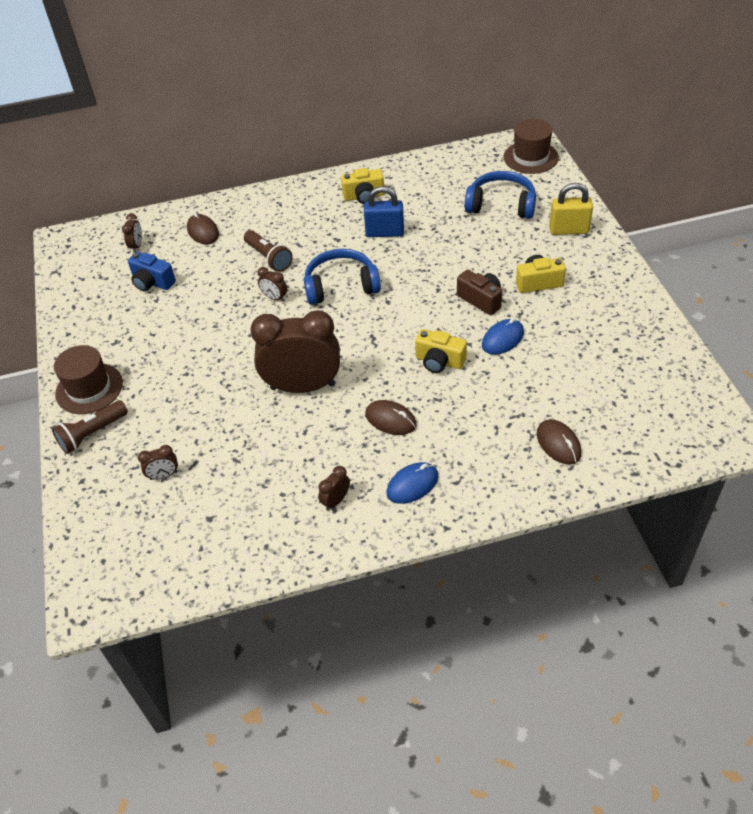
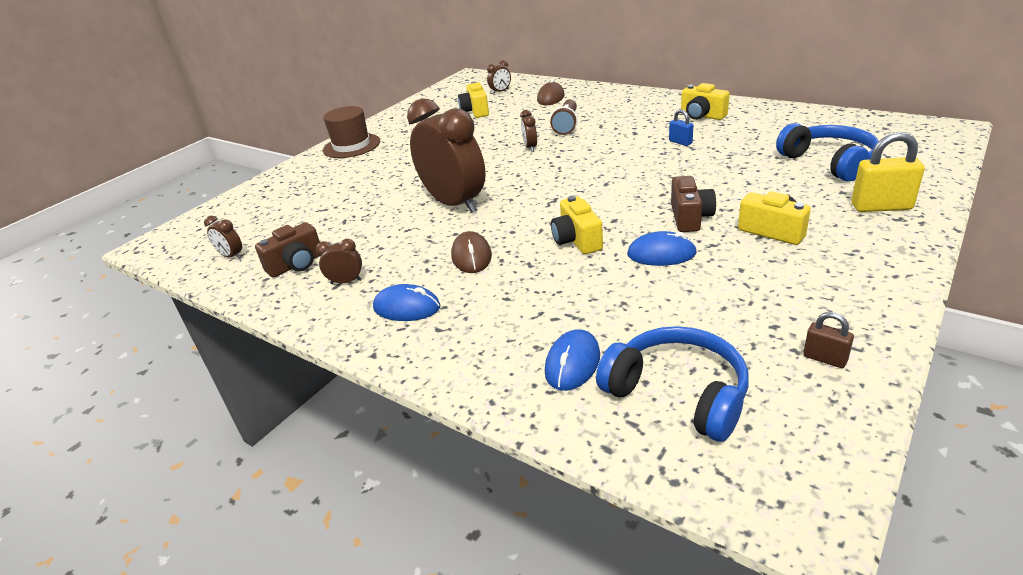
camera: 50 degrees right, 15 degrees down
brown flashlight [52,400,128,454] -> none
blue camera [128,252,176,291] -> yellow camera [458,82,489,118]
brown clock [138,445,178,480] -> brown clock moved to [204,216,242,259]
blue headphones [304,249,381,305] -> blue headphones moved to [596,326,749,442]
blue padlock [364,186,404,237] -> blue padlock [669,109,693,146], size x0.55
brown hat [503,119,559,174] -> none
brown mouse [537,419,581,464] -> blue mouse [545,329,600,391]
yellow padlock [549,183,593,235] -> yellow padlock turned 45 degrees counterclockwise [851,132,925,212]
none -> brown camera [255,222,322,277]
none -> brown padlock [803,312,854,368]

